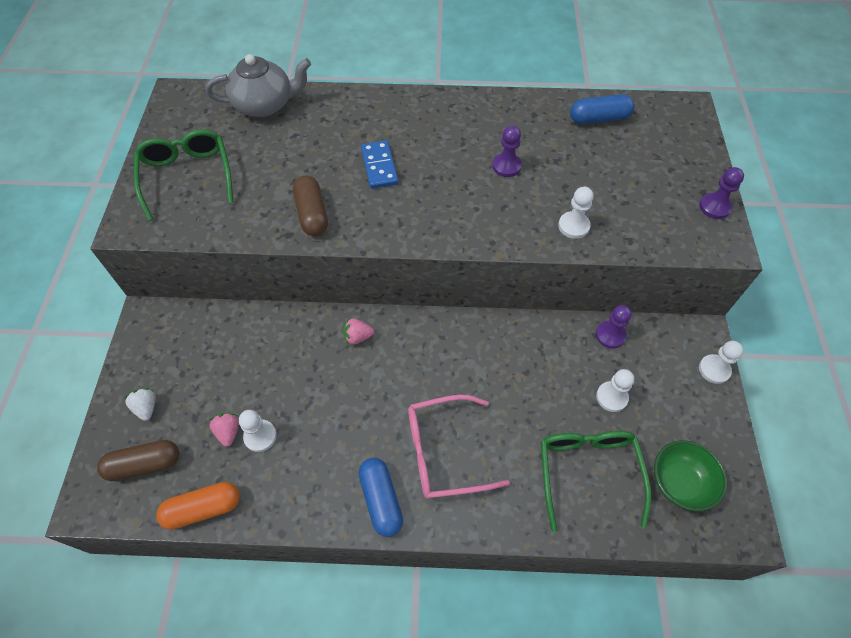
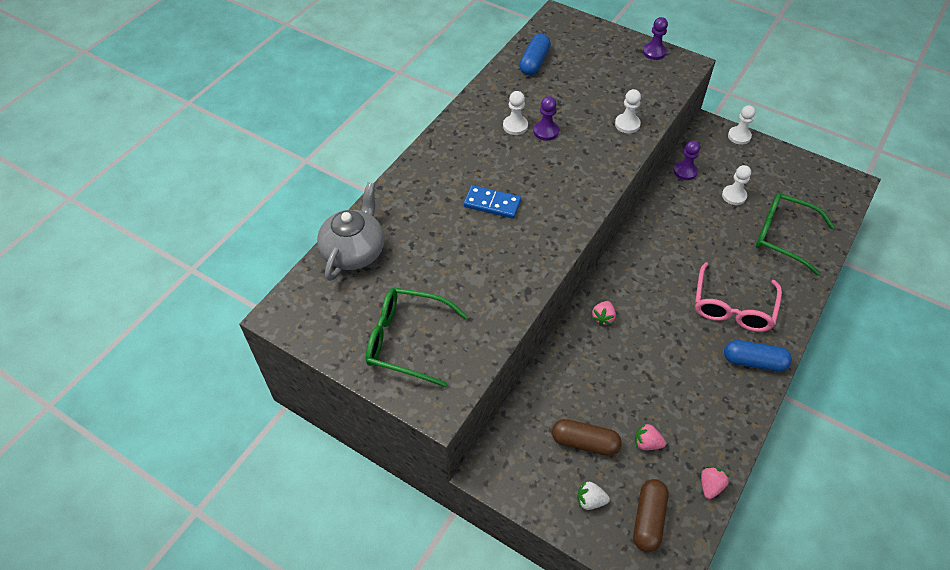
camera: 60 degrees left, 5 degrees down
orange capsule [156,482,240,530] -> pink strawberry [701,466,730,499]
white pawn [239,410,277,452] -> white pawn moved to [503,91,528,135]
brown capsule [293,175,328,236] -> brown capsule moved to [552,419,622,456]
green bowl [654,440,727,511] -> none

